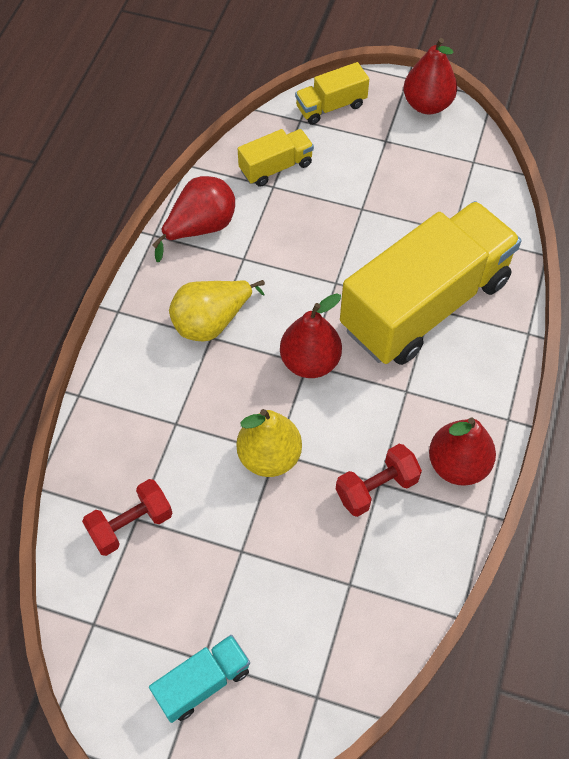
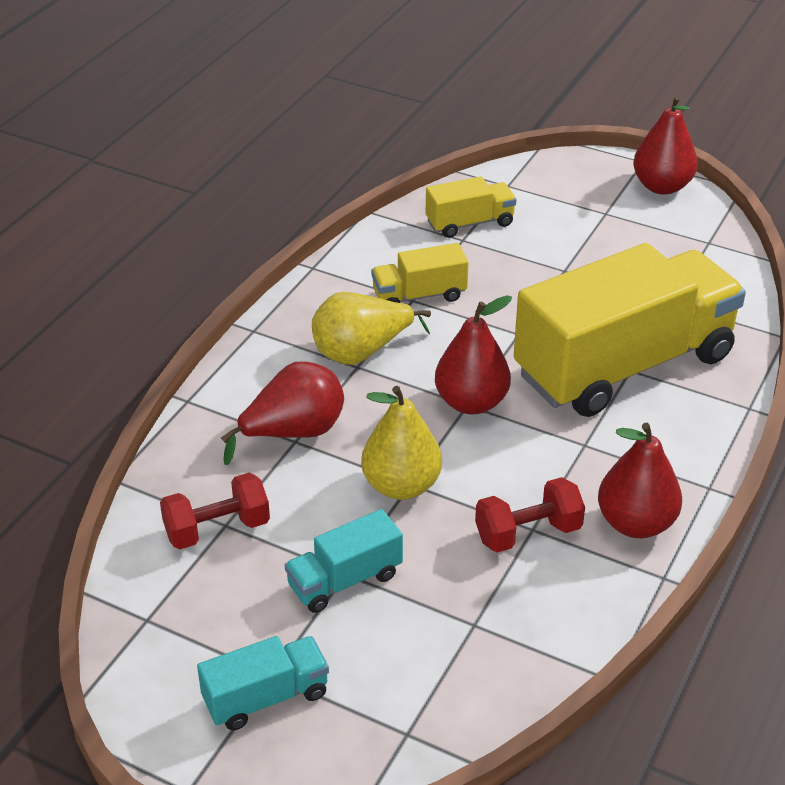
camera: 10 degrees right, 20 degrees down
red pear [152,176,235,262] -> red pear moved to [221,361,344,465]
yellow truck [295,62,369,125] -> yellow truck moved to [371,243,469,303]
none -> turquoise truck [285,509,403,613]

